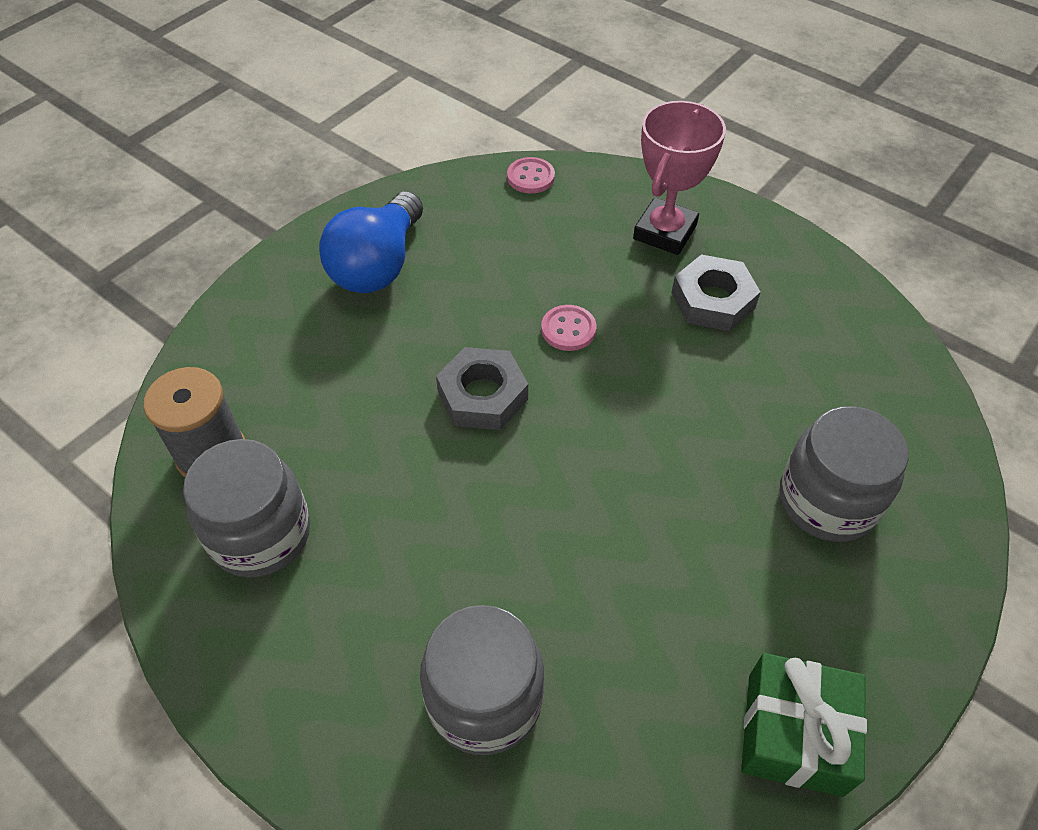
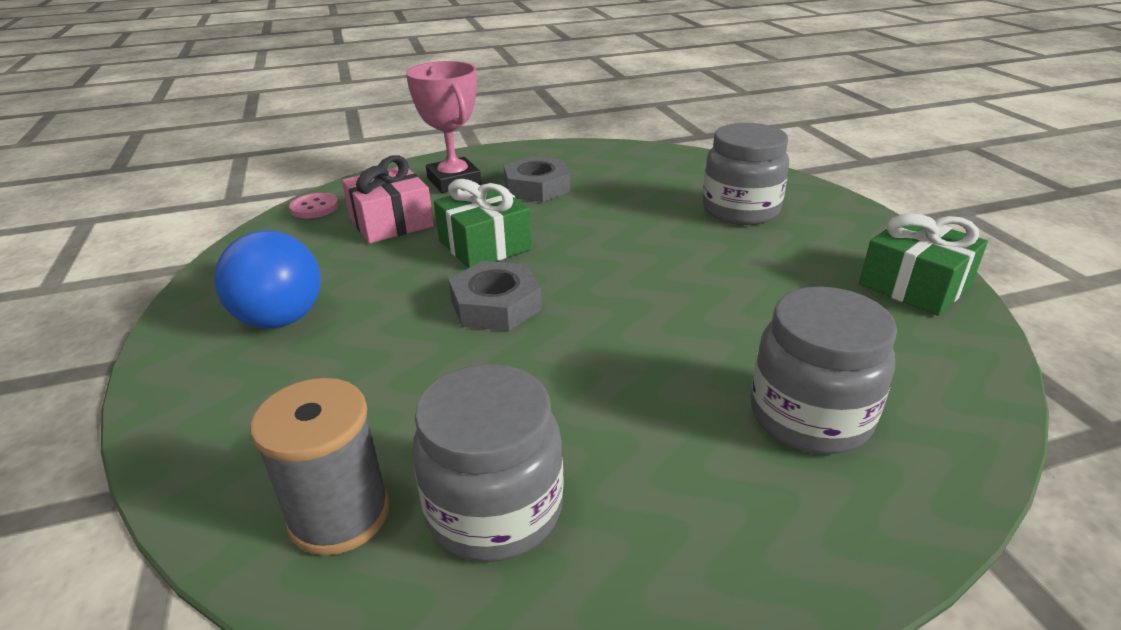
camera: 55 degrees left, 20 degrees down
pink button [541,305,596,351] -> green gift [434,179,532,268]
none -> pink gift [342,155,434,243]

